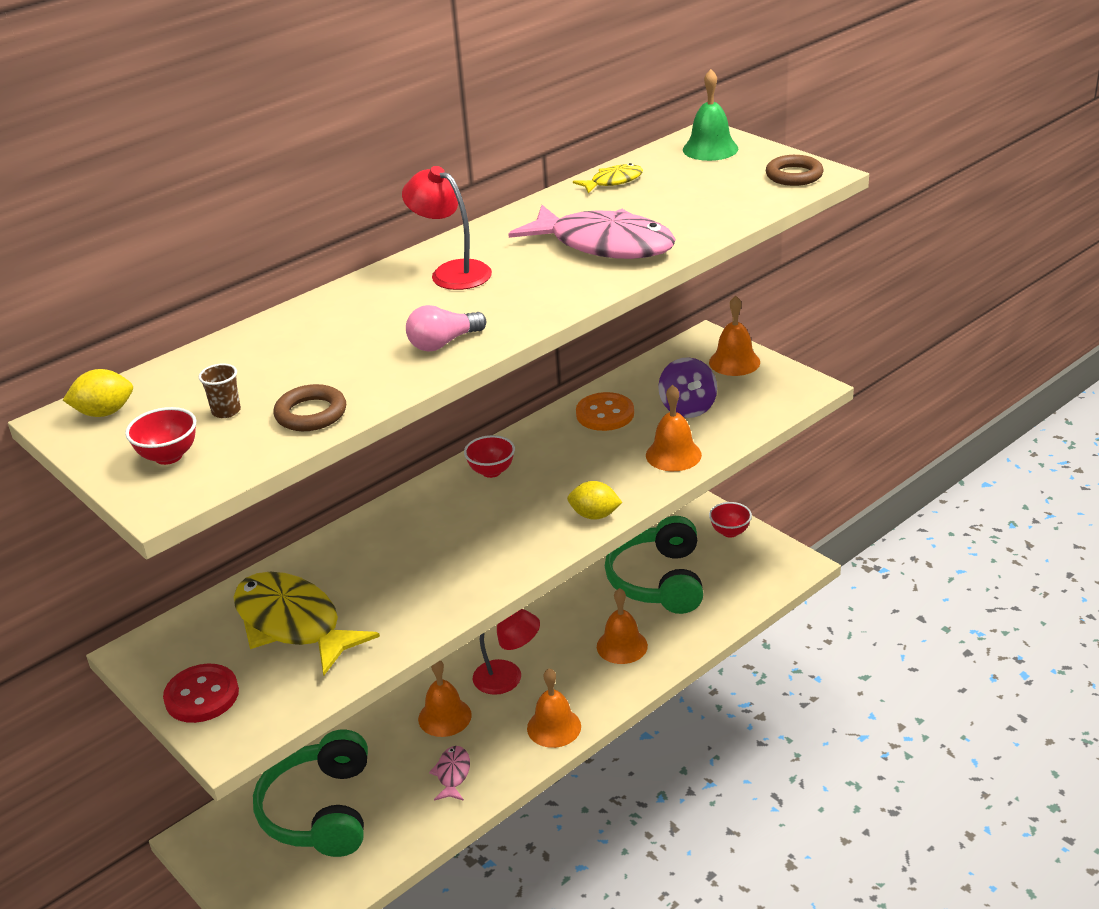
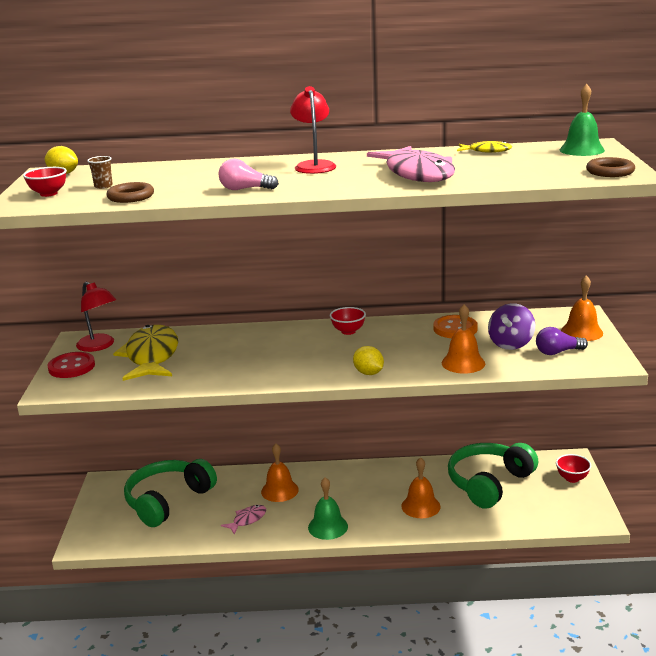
camera: 40 degrees right, 10 degrees down
red lamp [473,609,540,695] -> red lamp moved to [76,282,116,352]
orange bell [527,668,581,748] -> green bell [308,477,348,540]
none -> purple light bulb [536,327,588,355]

